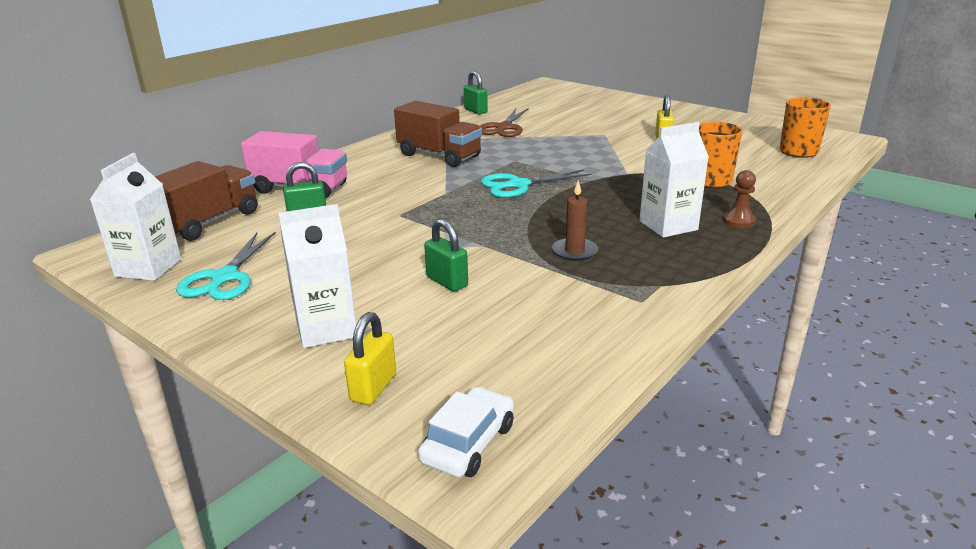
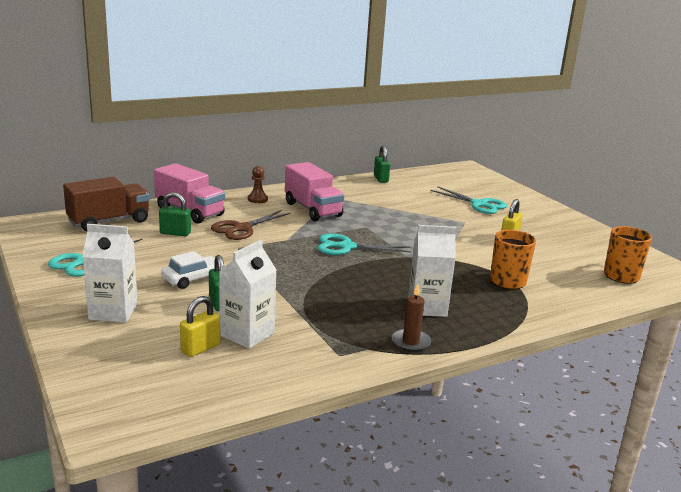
camera: 20 degrees right, 5 degrees down
white carton [90,153,181,281] -> white carton moved to [219,240,276,349]
yellow padlock [344,312,396,405] -> yellow padlock moved to [180,296,220,357]
brown truck [394,101,482,167] -> pink truck [285,162,344,221]
white car [418,387,514,477] -> white car moved to [161,251,215,289]
brown scissors [479,108,529,137] -> brown scissors moved to [211,210,291,240]
brown candle [552,180,598,261] -> brown candle moved to [392,284,431,352]
brown pawn [723,170,756,228] -> brown pawn moved to [248,166,268,203]
none -> turquoise scissors [431,186,507,214]

